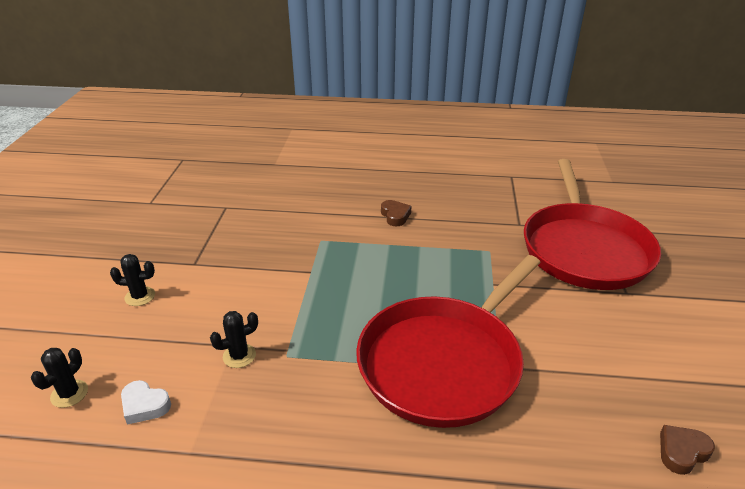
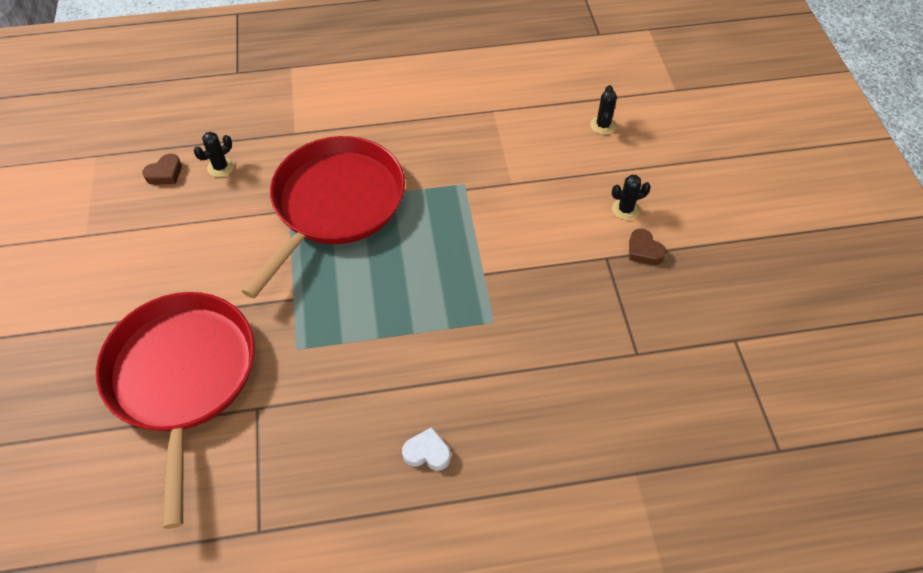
camera: 165 degrees right, 20 degrees up
white heart [121,380,171,425] -> white heart moved to [402,427,451,471]
black cactus [210,311,258,368] -> black cactus moved to [194,132,234,177]
brown heart [381,200,411,226] -> brown heart moved to [629,229,666,265]

